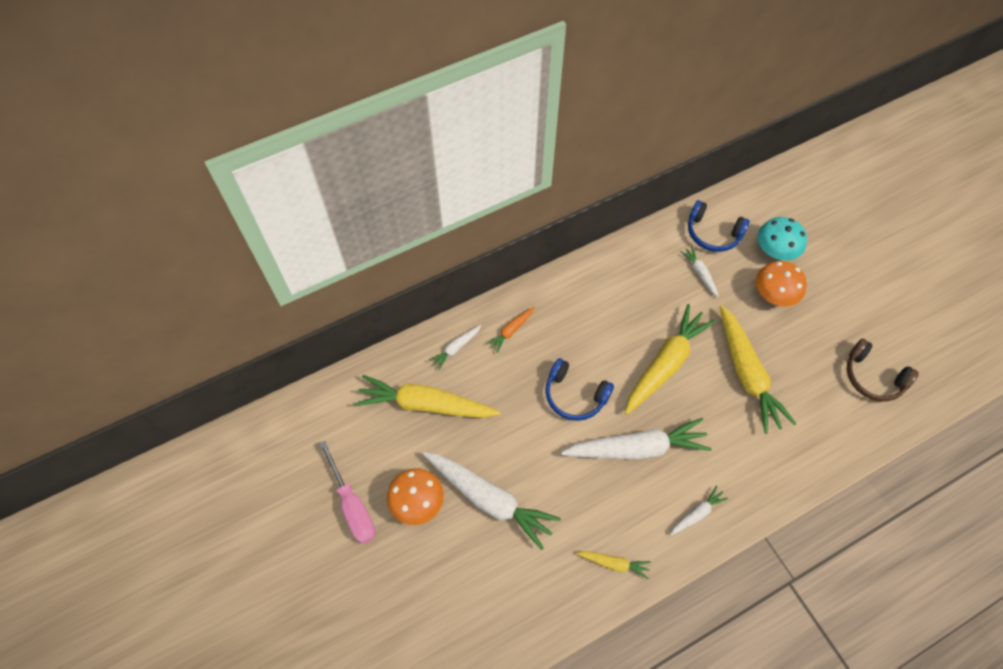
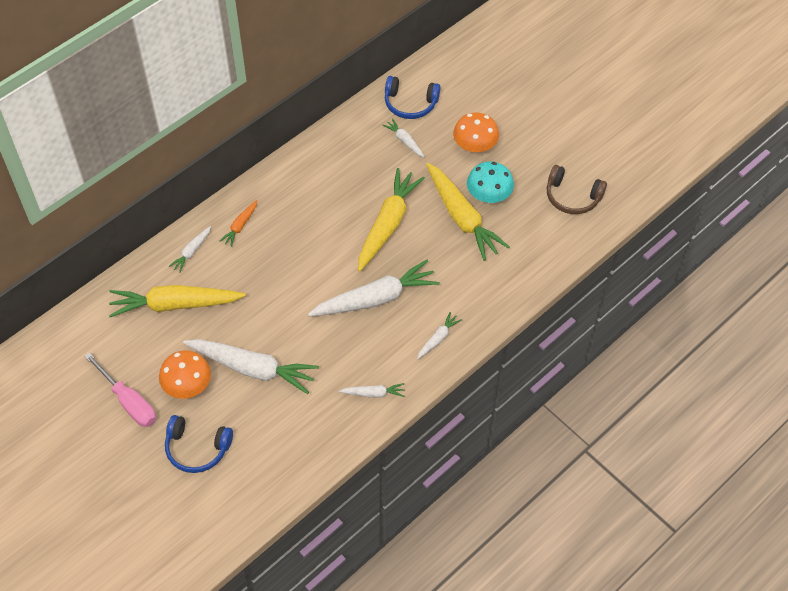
camera: 15 degrees left, 5 degrees down
blue headphones [545,358,614,421] -> blue headphones moved to [165,415,233,473]
yellow carrot [576,551,651,579] -> white carrot [339,383,405,398]
turquoise mushroom [757,217,807,260] -> turquoise mushroom moved to [467,162,514,203]

